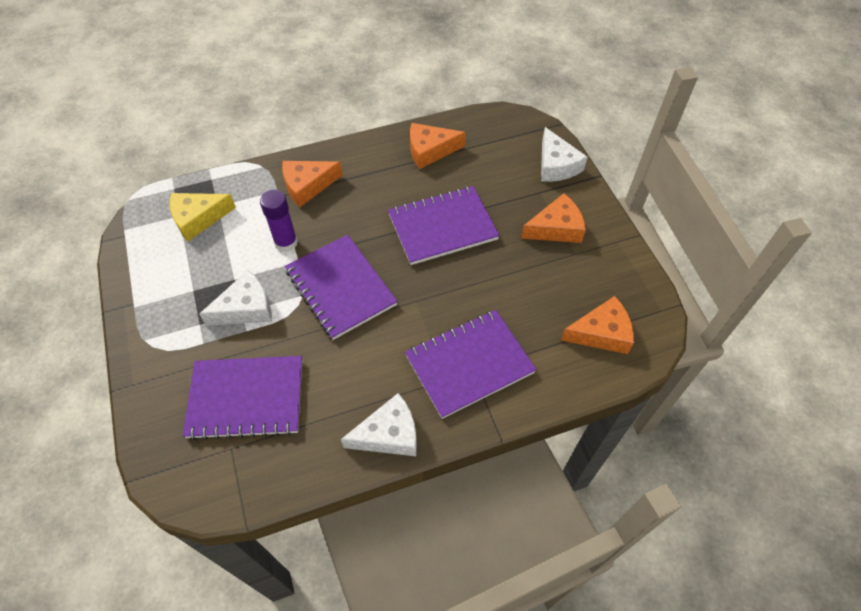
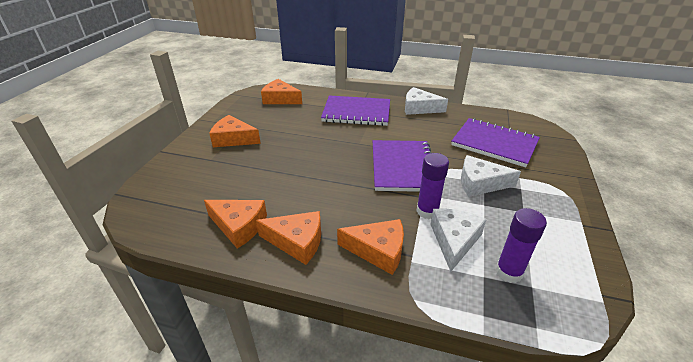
camera: 145 degrees left, 20 degrees down
yellow cheese [170,193,236,241] -> purple glue stick [496,208,547,283]
purple notebook [388,186,500,265] -> none
white cheese [541,127,587,182] -> white cheese moved to [430,208,487,272]
none -> orange cheese [256,211,321,265]

